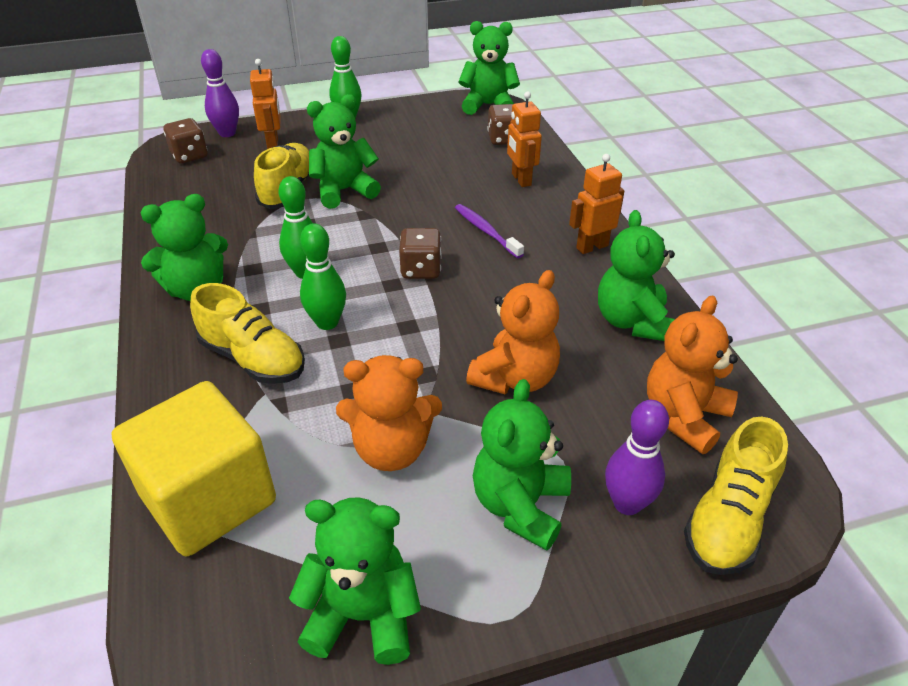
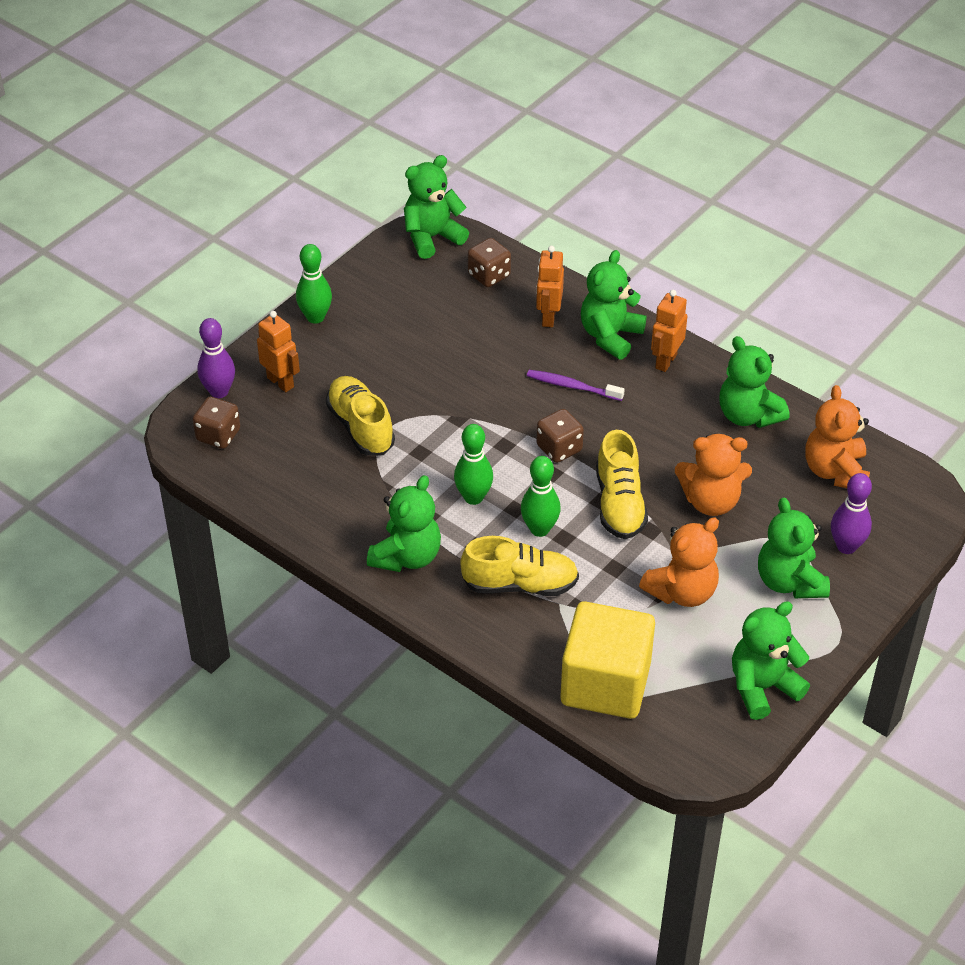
camera: 35 degrees left, 5 degrees up
green teddy bear [307,94,381,209] -> green teddy bear moved to [581,250,646,360]
orange teddy bear [466,270,560,394] -> orange teddy bear turned 90 degrees clockwise [675,433,752,516]
orange robot [507,91,542,187] -> orange robot turned 60 degrees clockwise [536,246,564,327]
yellow shoe [684,417,788,575] -> yellow shoe moved to [596,430,648,539]

